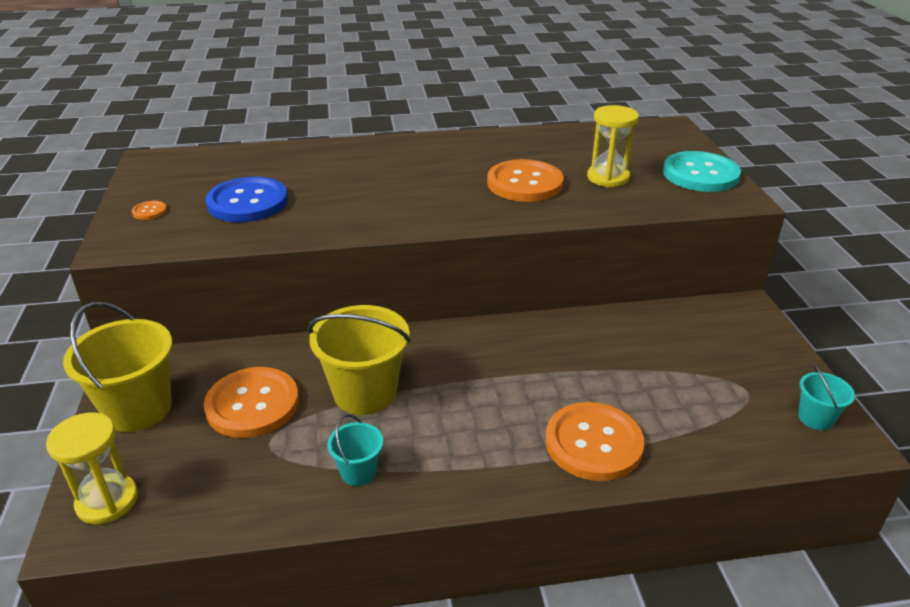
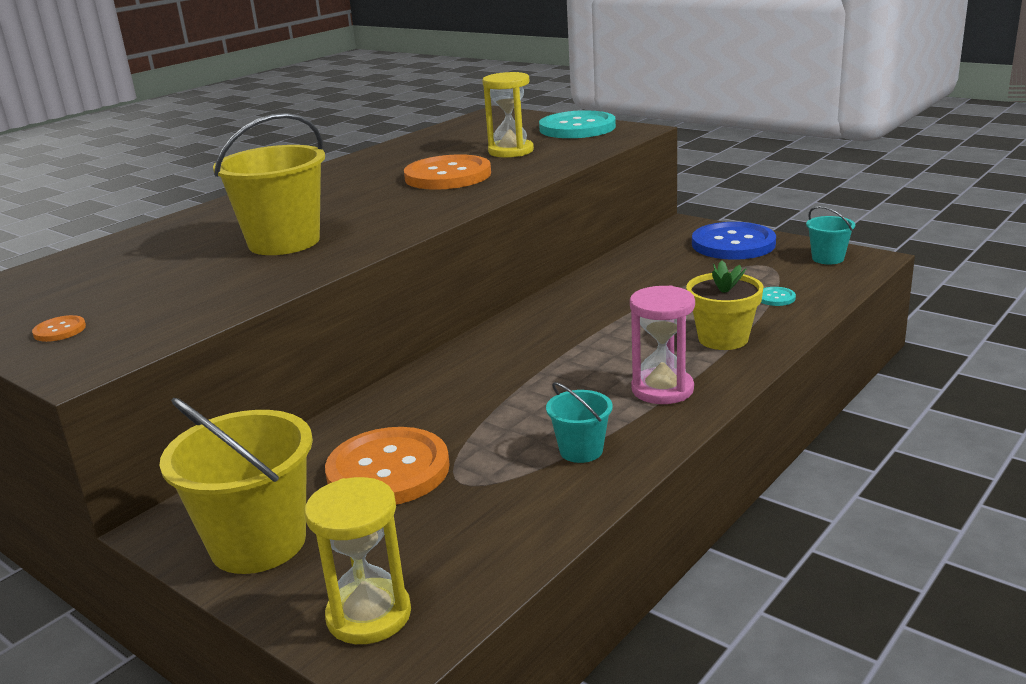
camera: 40 degrees left, 10 degrees down
blue button [206,177,288,222] -> blue button moved to [692,222,776,260]
yellow bucket [308,305,411,415] -> yellow bucket moved to [213,113,325,255]
orange button [545,402,645,481] -> yellow flower pot [686,261,763,350]
none -> pink hourglass [630,286,695,404]
none -> turquoise button [761,287,796,306]

